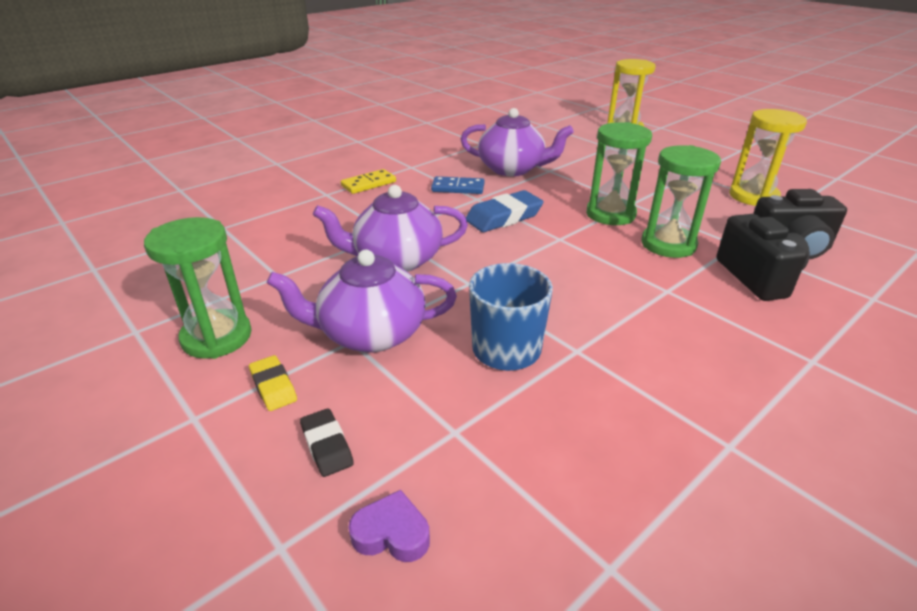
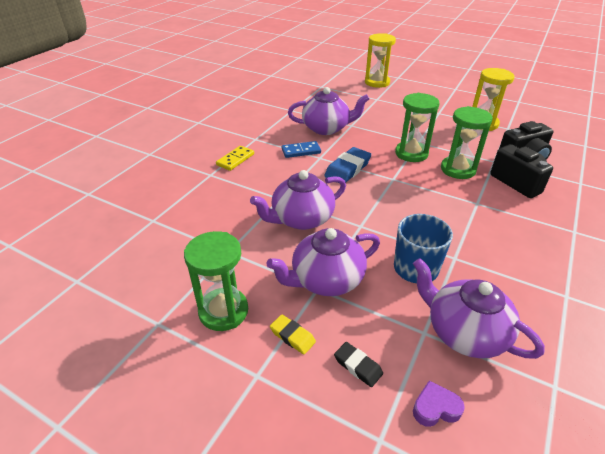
camera: 20 degrees left, 5 degrees up
none -> purple teapot [413,258,545,359]

